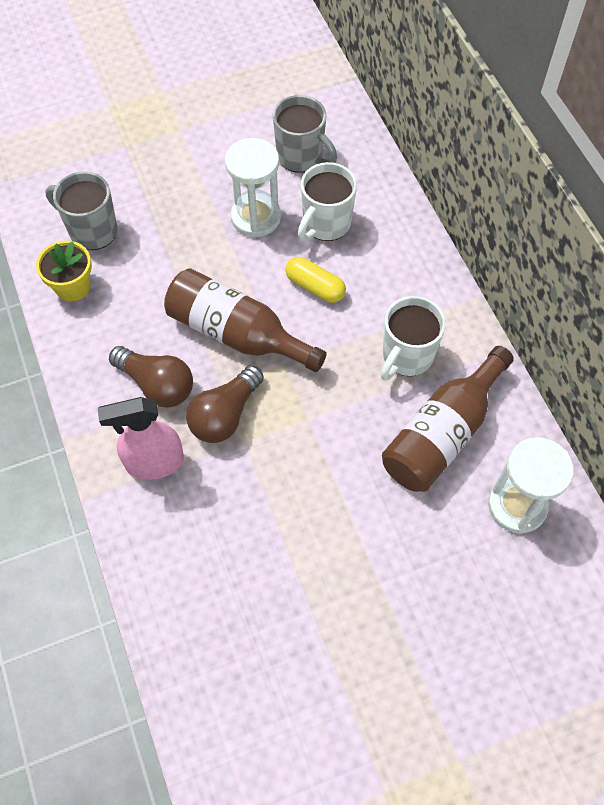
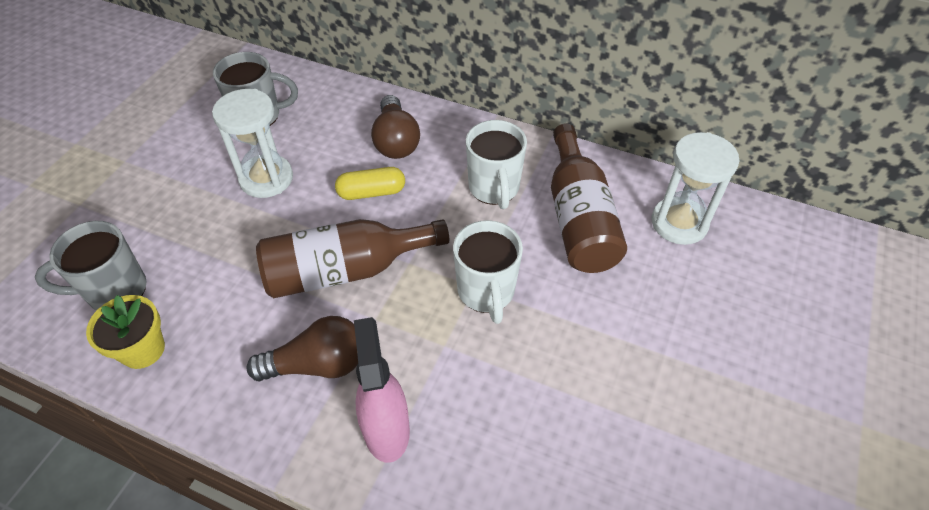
camera: 45 degrees left, 10 degrees down
pink spray bottle [98,397,184,480] -> pink spray bottle turned 135 degrees clockwise [354,317,410,463]
brown light bulb [186,365,264,443] -> brown light bulb moved to [371,95,420,159]
white mug [298,162,357,242] -> white mug moved to [453,220,523,324]

